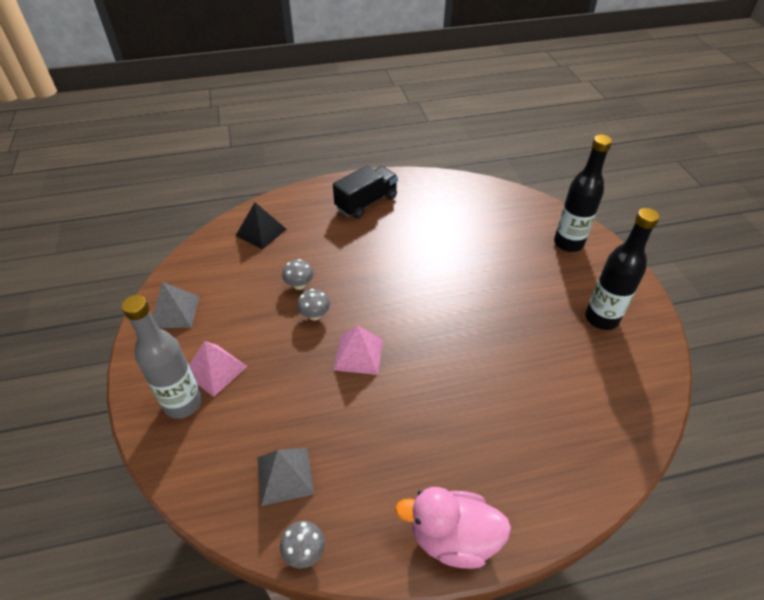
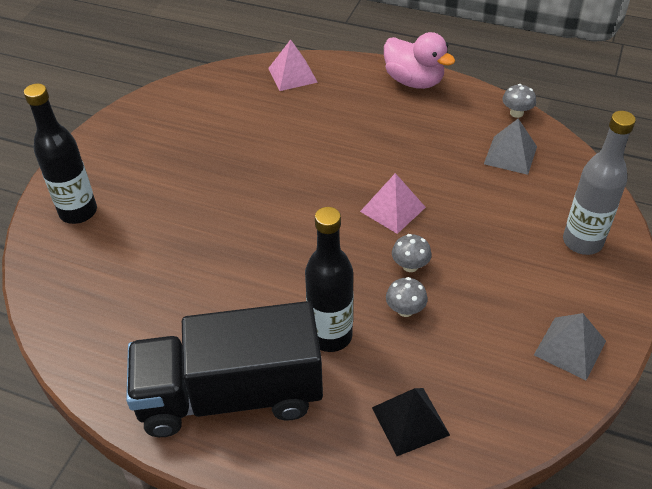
camera: 145 degrees left, 0 degrees up
pink pyramid [189,341,248,397] -> pink pyramid moved to [268,39,318,91]
black truck [333,166,398,219] -> black truck [126,301,323,437], size x1.70
black bottle [585,208,660,330] -> black bottle moved to [305,207,353,352]

